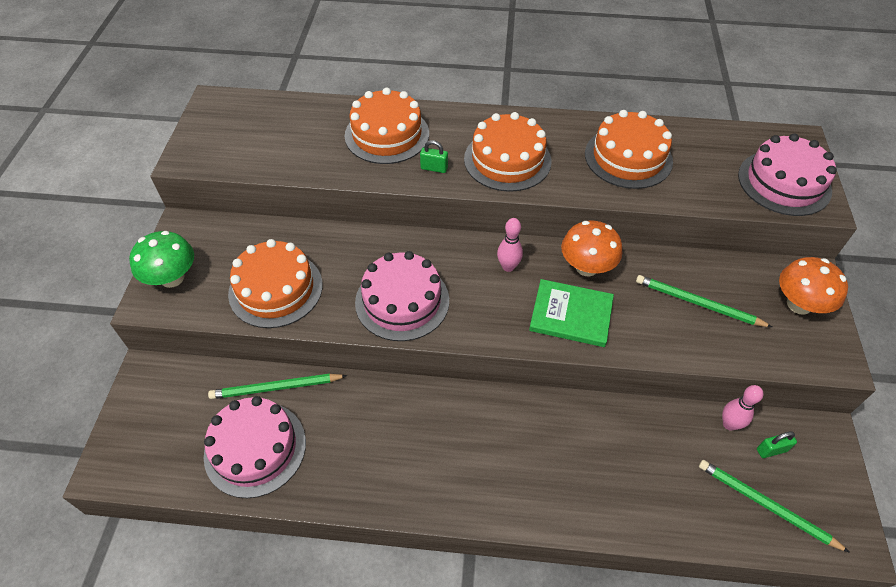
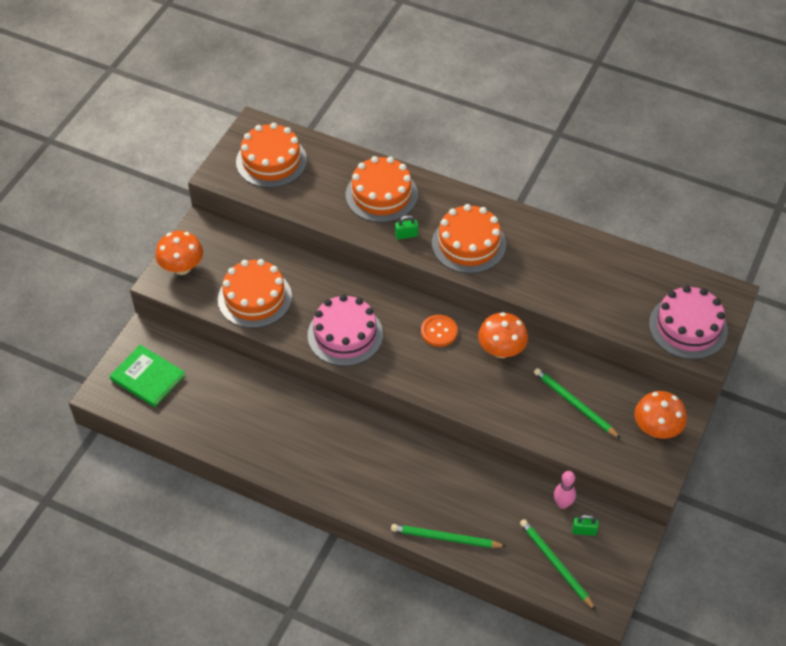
camera: 20 degrees right, 0 degrees up
green mushroom [129,231,194,288] -> orange mushroom [155,231,203,275]
pink cake [204,396,306,498] -> none
green pencil [208,373,347,399] -> green pencil moved to [391,524,507,548]
green padlock [420,140,448,173] -> green padlock turned 45 degrees counterclockwise [395,215,418,240]
pink bowling pin [497,218,523,272] -> orange button [421,315,458,347]
green book [529,279,614,347] -> green book moved to [110,345,185,407]
orange cake [585,110,673,189] -> orange cake moved to [236,123,307,188]

